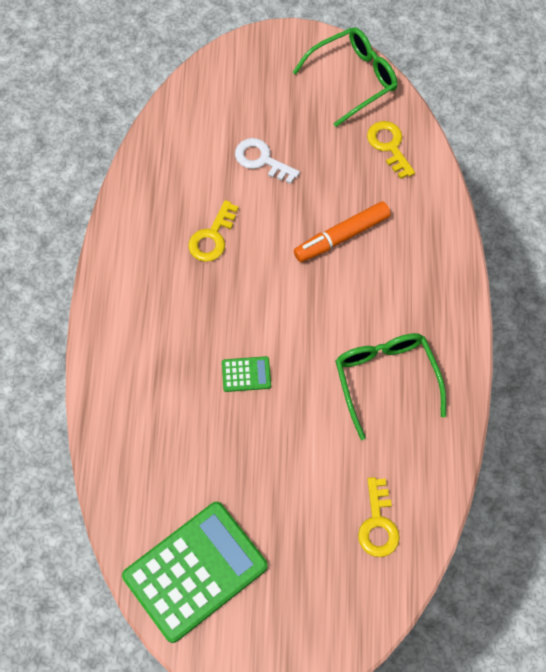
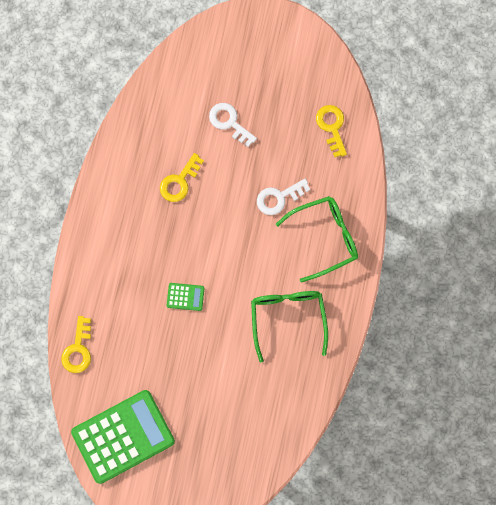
camera: 10 degrees right, 10 degrees up
green glasses [293,27,397,127] -> green glasses moved to [276,196,358,283]
orange marker [294,201,391,262] -> white key [257,179,310,215]
yellow key [358,477,400,557] -> yellow key moved to [61,316,91,373]

